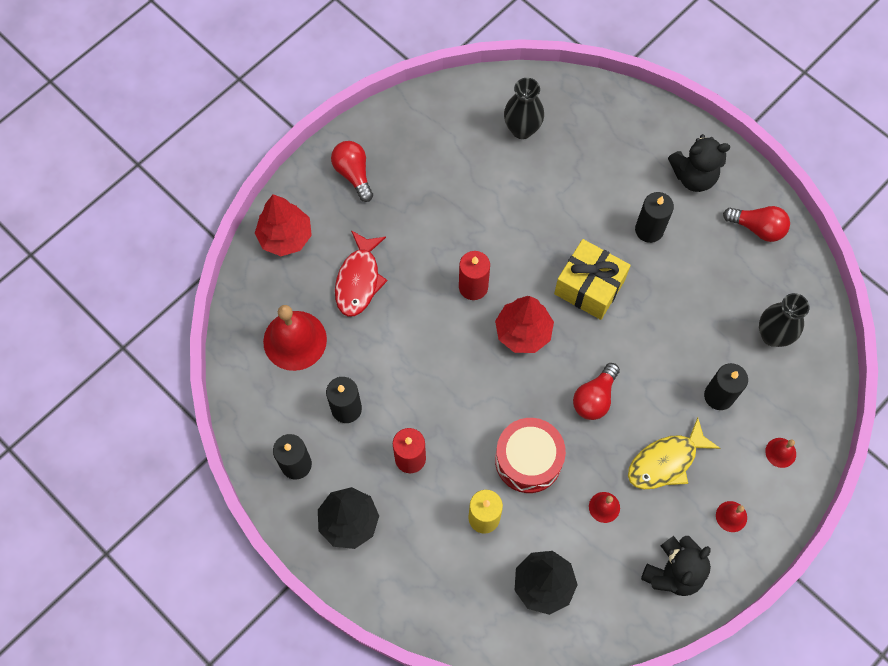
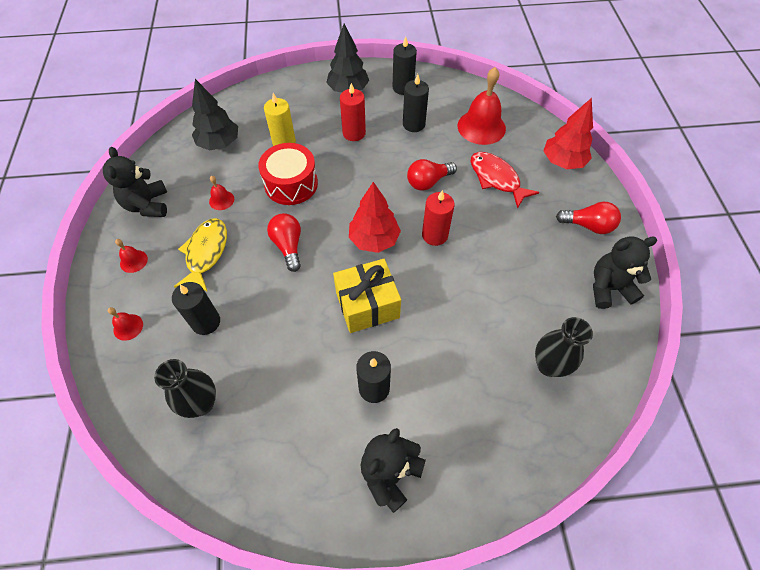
camera: 130 degrees right, 10 degrees down
red light bulb [723,206,790,242] -> red light bulb moved to [407,159,457,191]
none -> black teddy bear [593,236,657,309]

